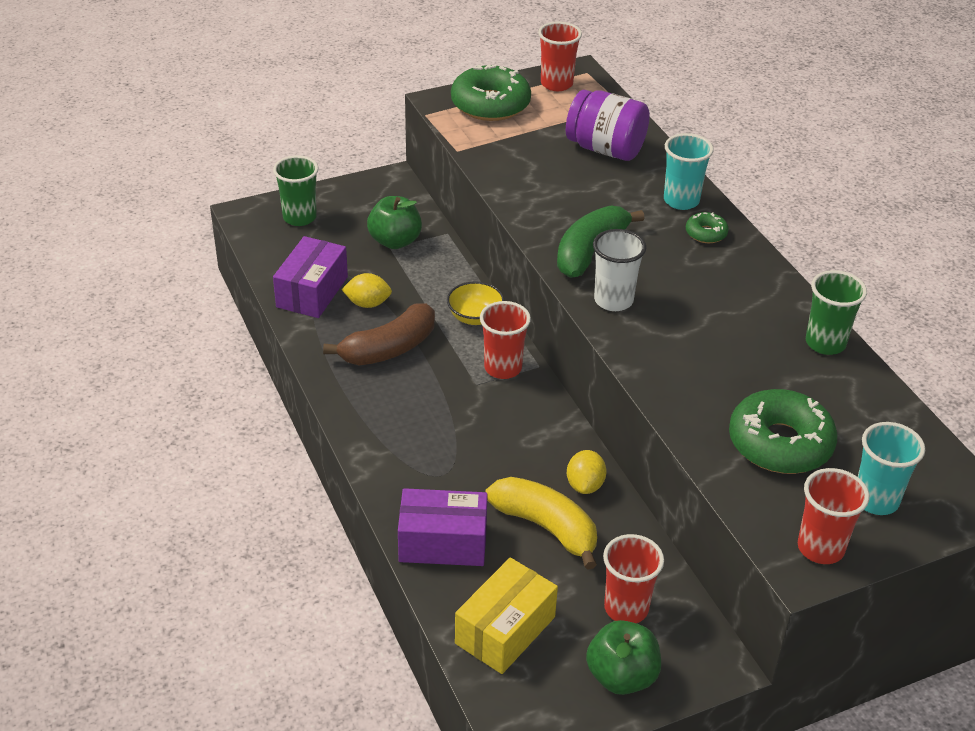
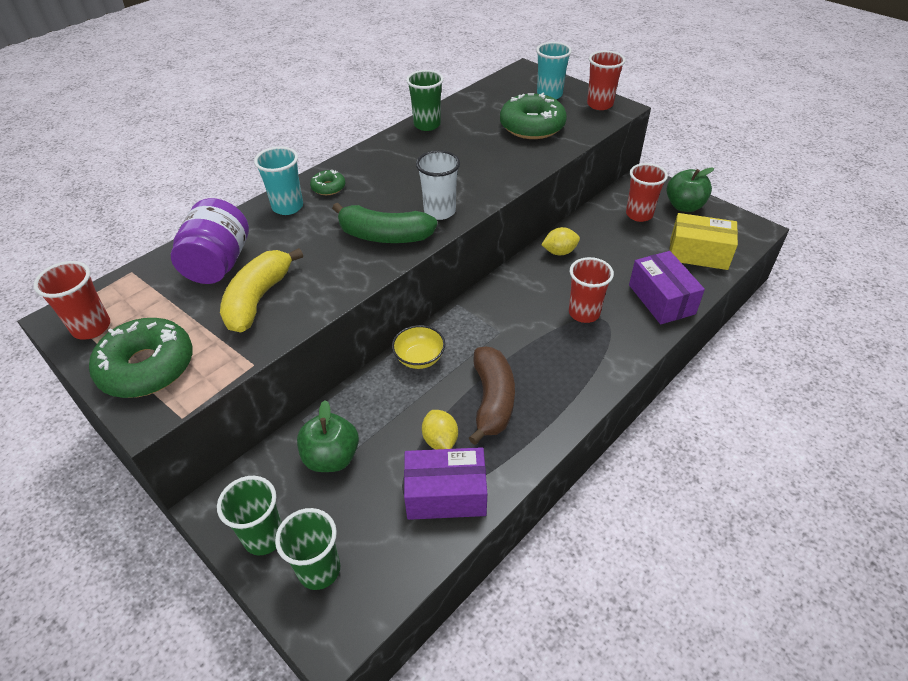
camera: 110 degrees left, 5 degrees up
brown banana [323,303,435,365] -> brown banana turned 60 degrees clockwise [469,347,515,445]
red cup [480,301,531,379] -> red cup moved to [569,257,614,323]
yellow banana [485,477,597,570] -> yellow banana moved to [220,248,303,332]
none -> green cup [217,476,282,555]

